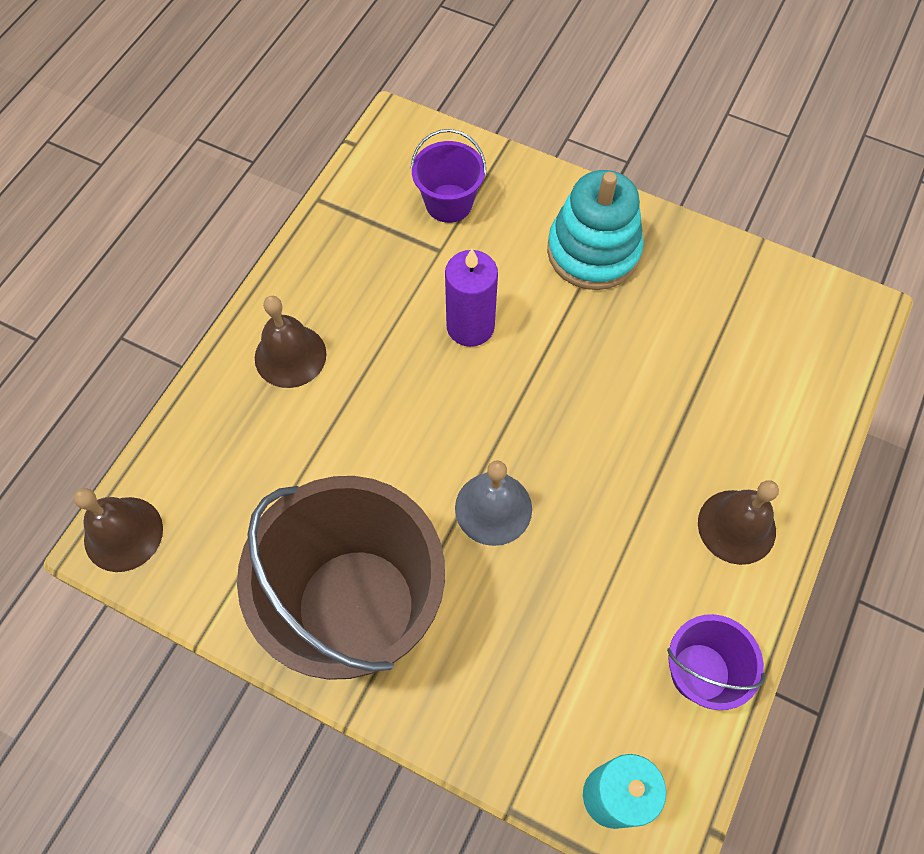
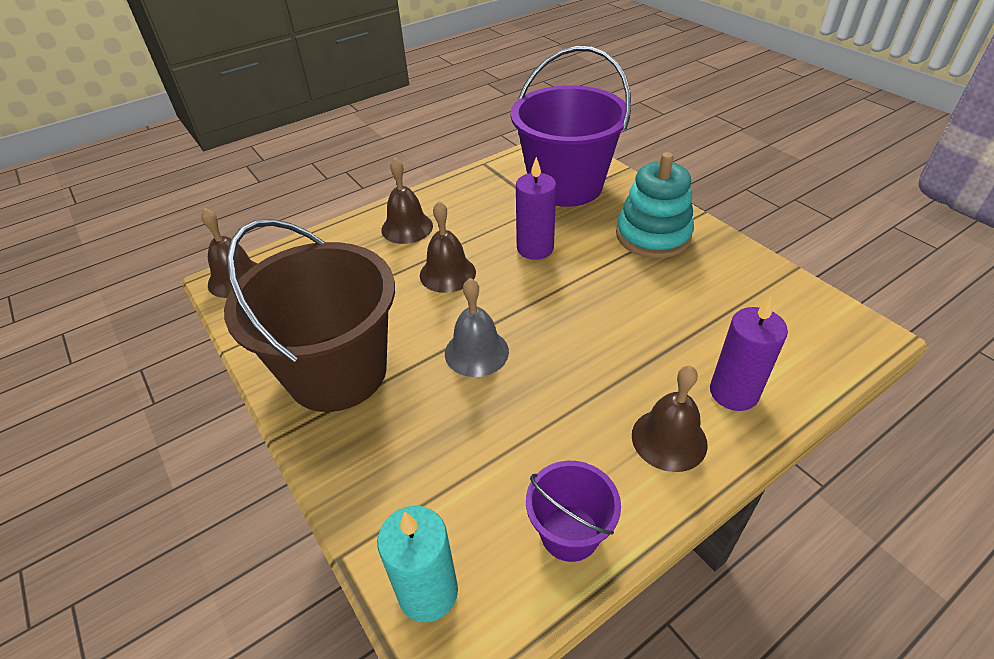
camera: 30 degrees right, 20 degrees down
purple bucket [411,129,486,223] -> purple bucket [511,46,631,207], size x2.11
none -> brown bell [420,201,476,293]
none -> purple candle [710,296,788,411]

